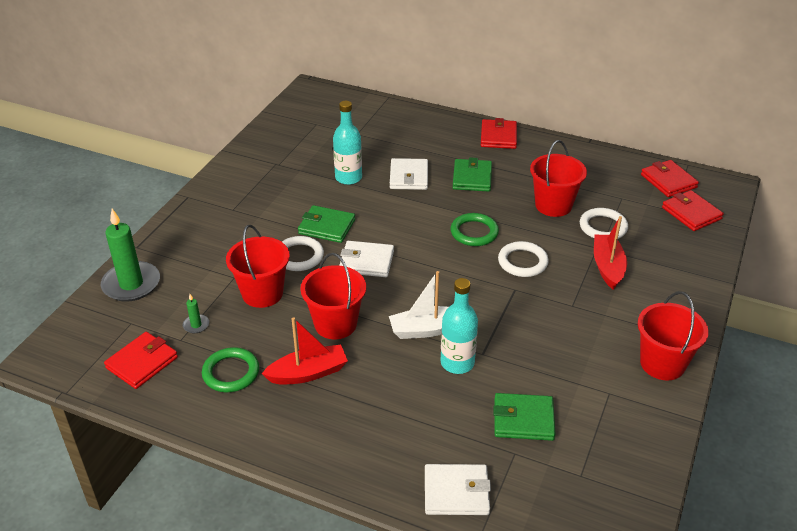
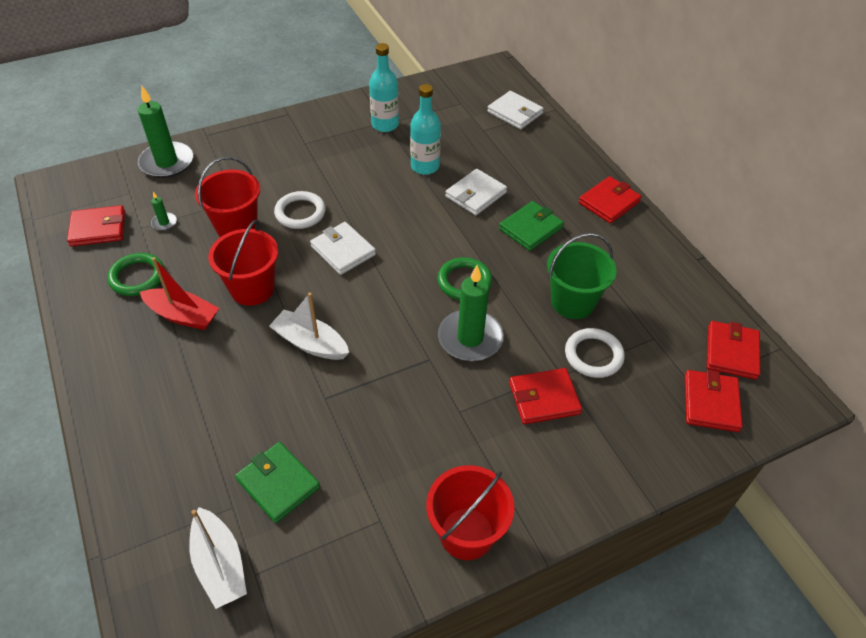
camera: 40 degrees right, 10 degrees up
green wallet [298,205,355,243] -> none
white wallet [425,464,491,515] -> white wallet moved to [487,91,544,129]
turquoise bottle [440,278,478,374] -> turquoise bottle moved to [369,43,399,132]
white ring [498,241,549,277] -> green candle [438,265,504,361]
red bucket [530,140,587,217] -> green bucket [547,233,617,319]
red boat [594,216,627,289] -> red wallet [509,368,582,424]
none -> white boat [189,507,247,609]

